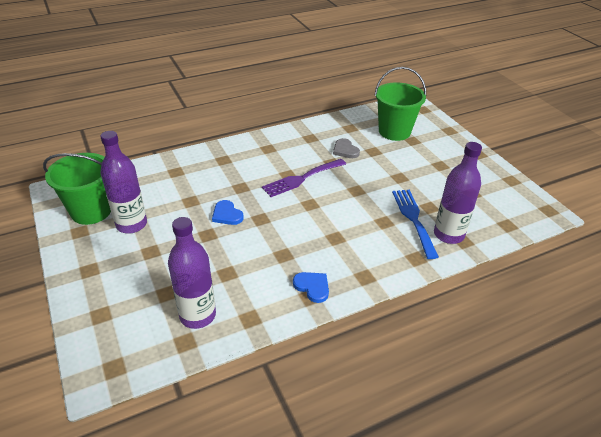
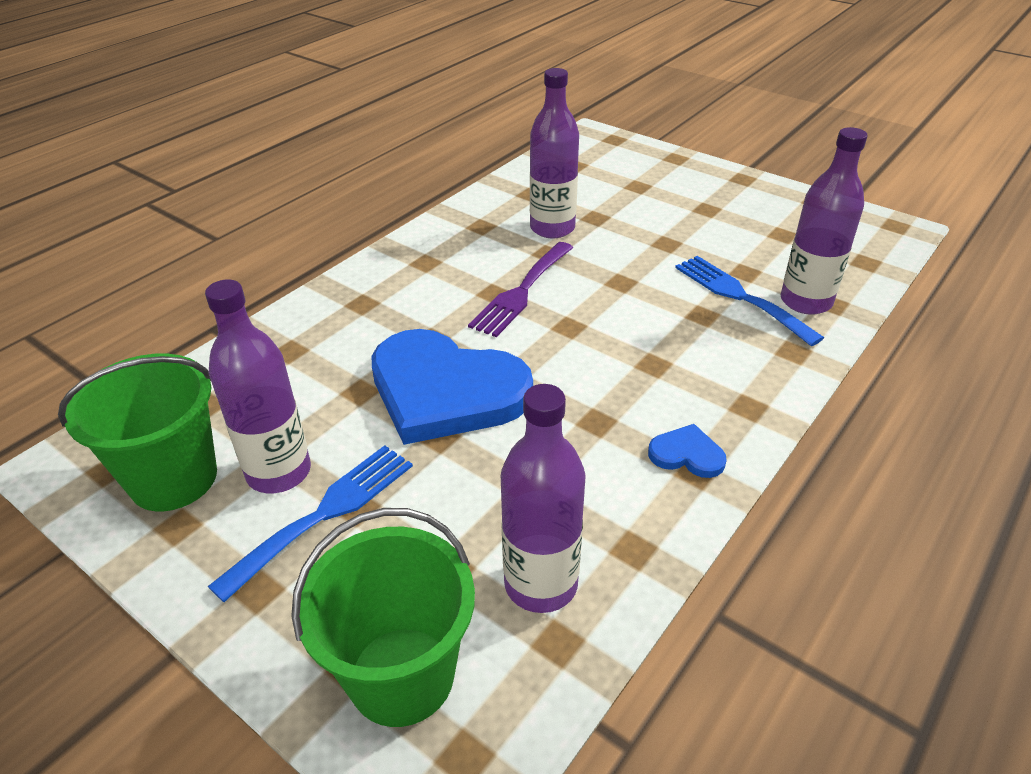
camera: 25 degrees left, 0 degrees up
blue heart [212,200,244,225] -> blue heart [372,329,533,445], size x2.44
grey heart [333,138,360,158] -> purple bottle [530,68,579,238]
green bucket [374,67,426,141] -> green bucket moved to [291,508,475,727]
none -> blue fork [208,445,413,602]

